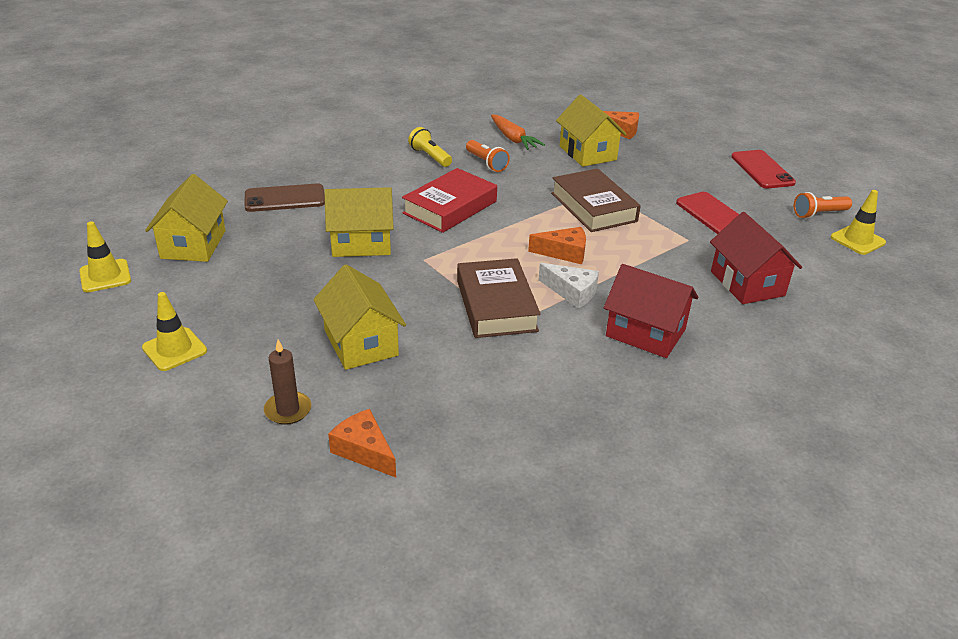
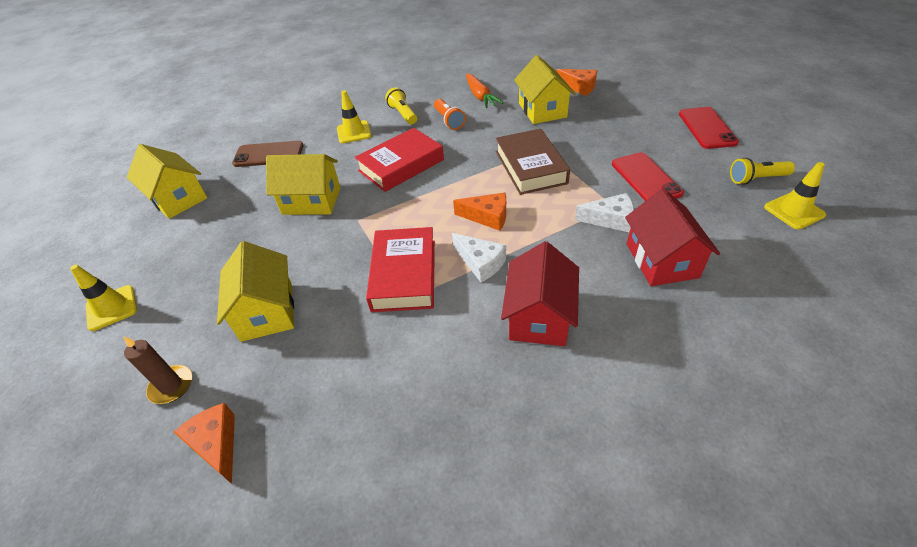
camera: 15 degrees right, 10 degrees up
yellow traffic cone [79,221,131,292] -> yellow traffic cone moved to [337,90,371,143]
yellow house [145,174,228,262] -> yellow house turned 60 degrees counterclockwise [127,144,207,219]
brown book [457,258,541,338] -> red book [366,227,435,312]
red house [604,264,698,358] -> red house turned 60 degrees clockwise [501,241,579,346]
orange flashlight [794,192,852,219] -> yellow flashlight [730,157,795,185]
none -> white cheese [575,193,634,232]

